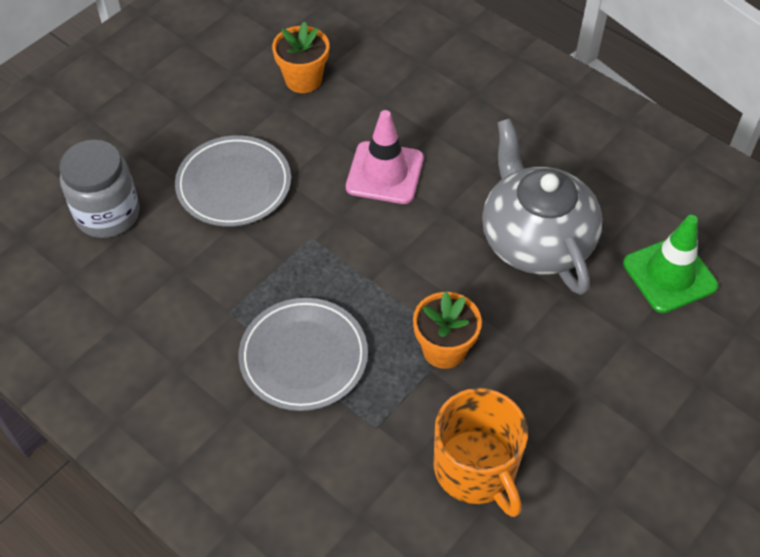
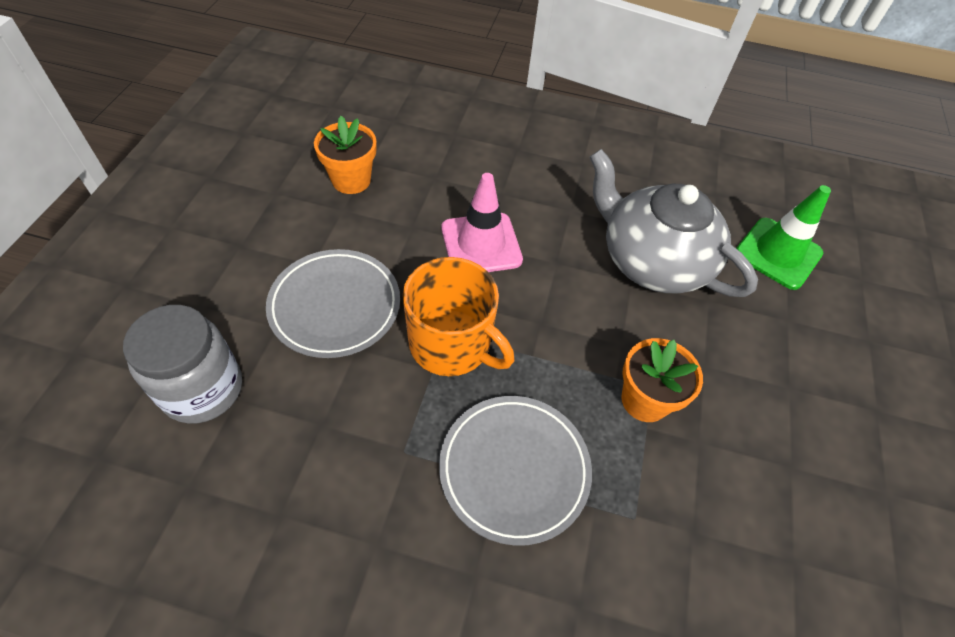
camera: 30 degrees left, 0 degrees up
orange mug [434,388,528,517] -> orange mug moved to [403,257,514,376]

